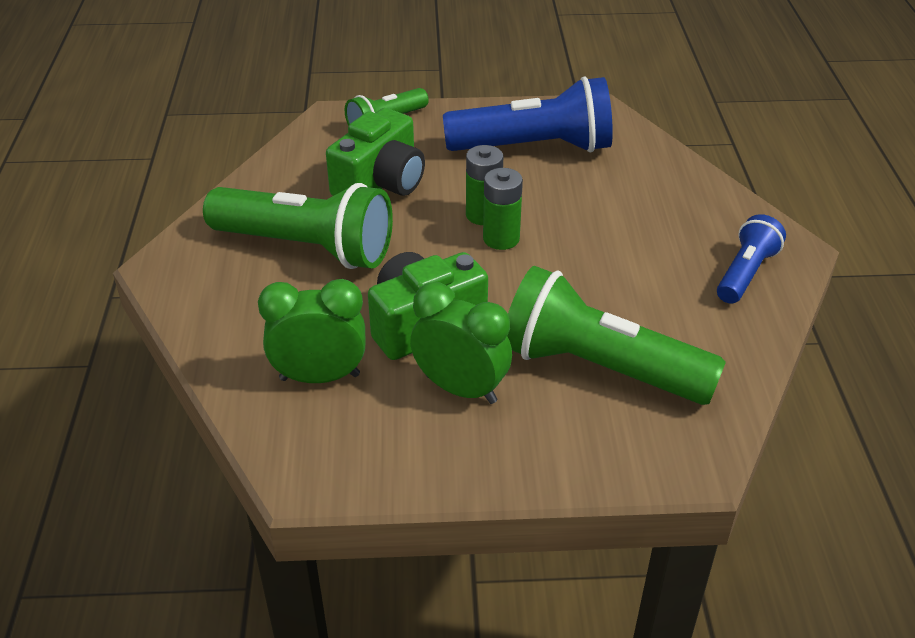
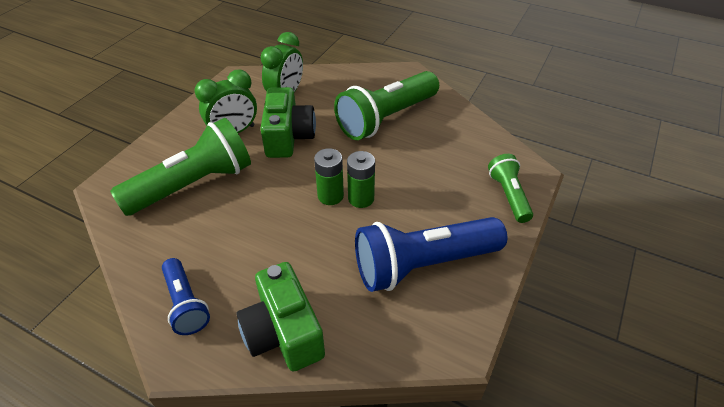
camera: 120 degrees right, 5 degrees up
green camera [326,108,425,196] -> green camera moved to [236,262,325,371]
blue flashlight [443,76,613,152] -> blue flashlight turned 45 degrees clockwise [355,217,507,292]

